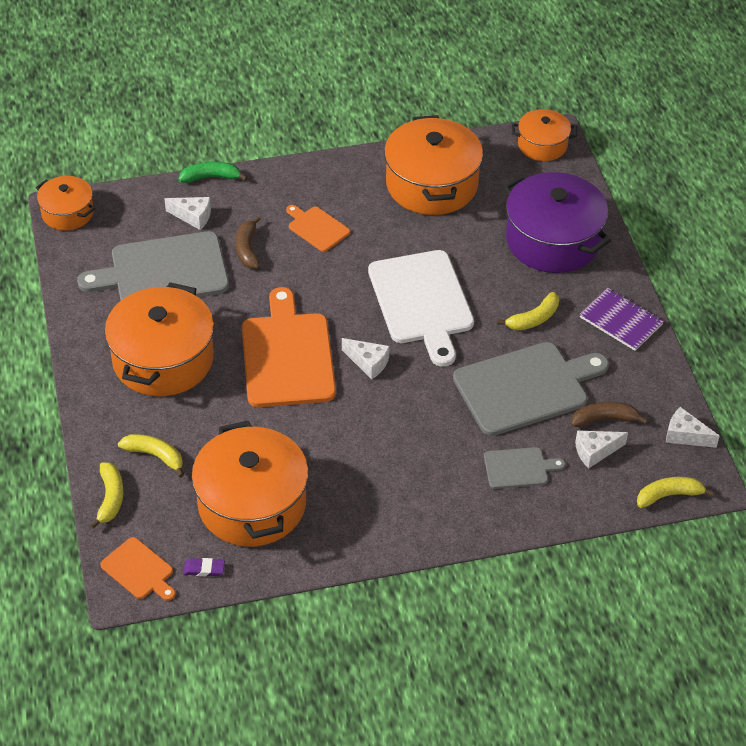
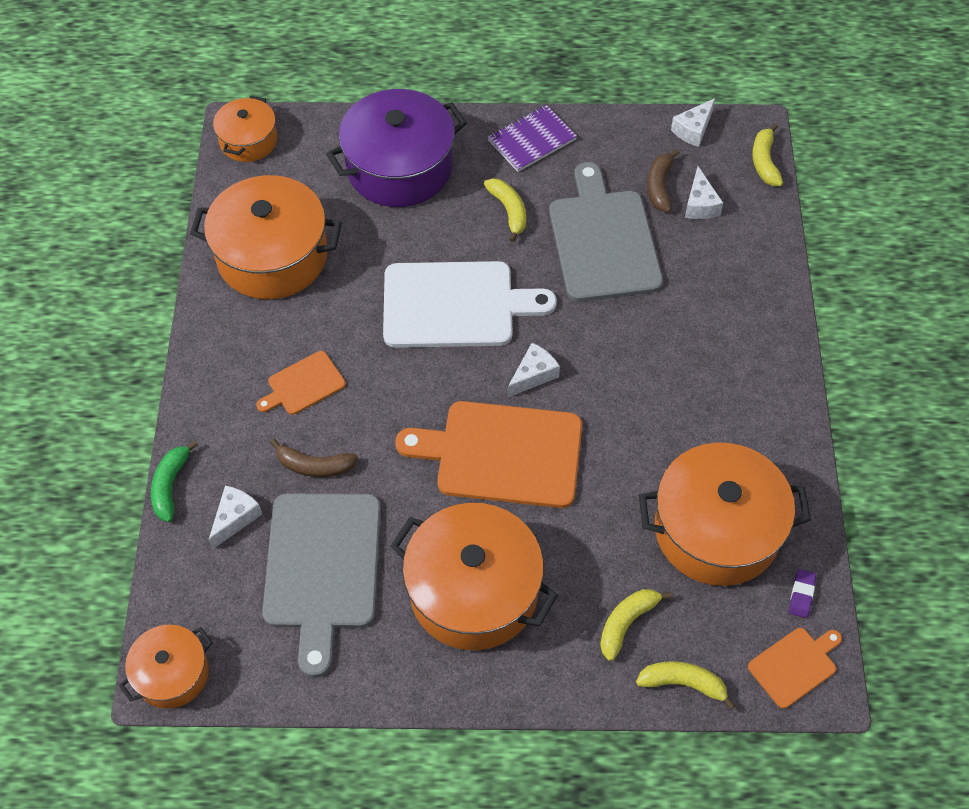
camera: 75 degrees left, 10 degrees up
grey cutting board [484,447,565,489] -> none

